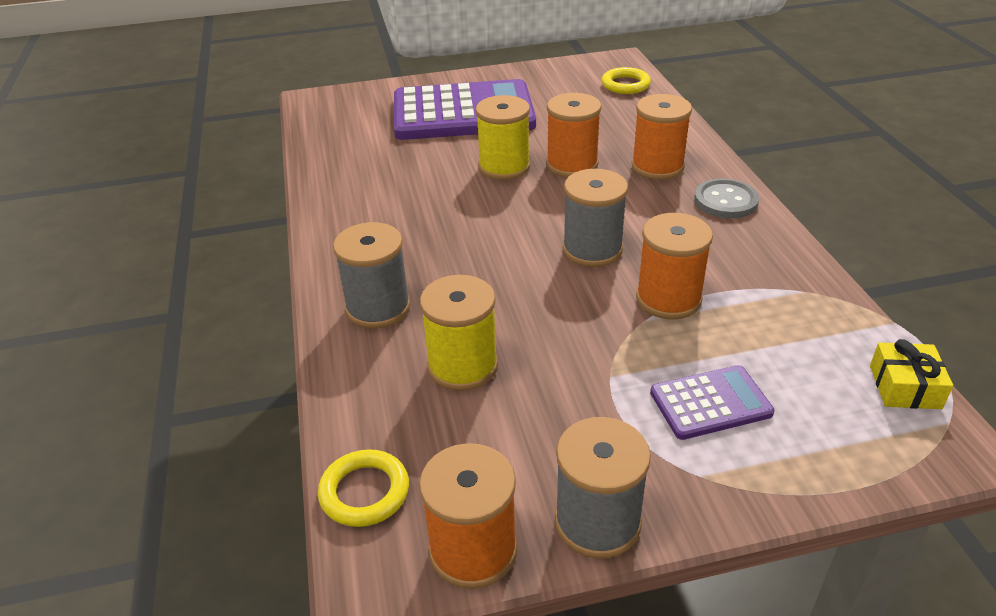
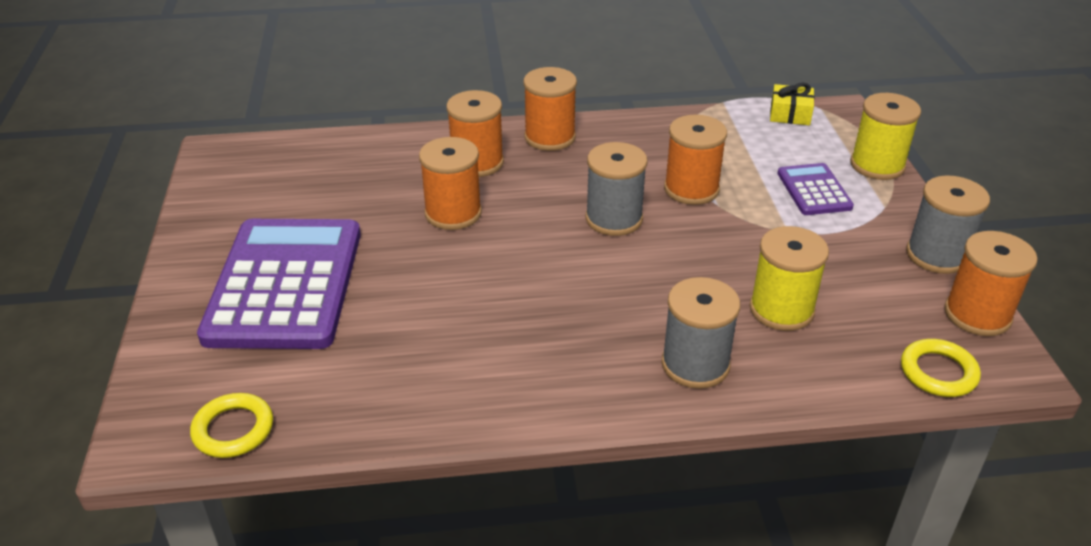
camera: 85 degrees left, 0 degrees up
yellow spool [475,95,530,180] -> yellow spool moved to [850,93,921,180]
yellow ring [601,67,651,94] -> yellow ring moved to [190,393,273,458]
grey button [694,179,759,218] -> orange spool [523,67,577,151]

